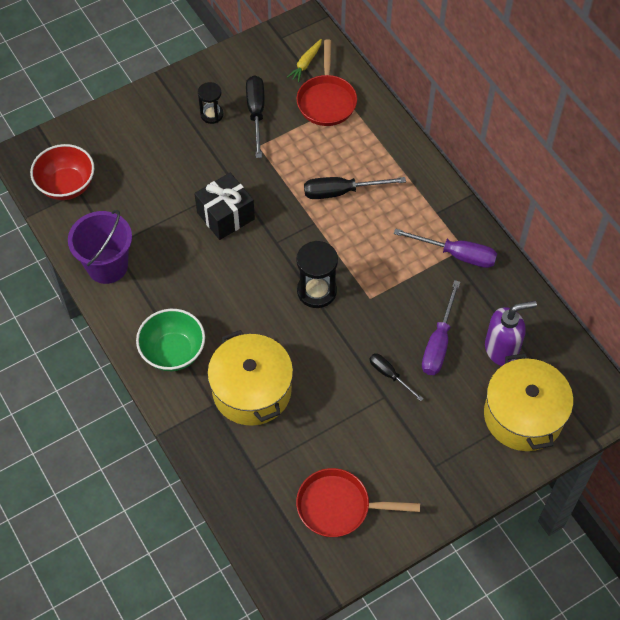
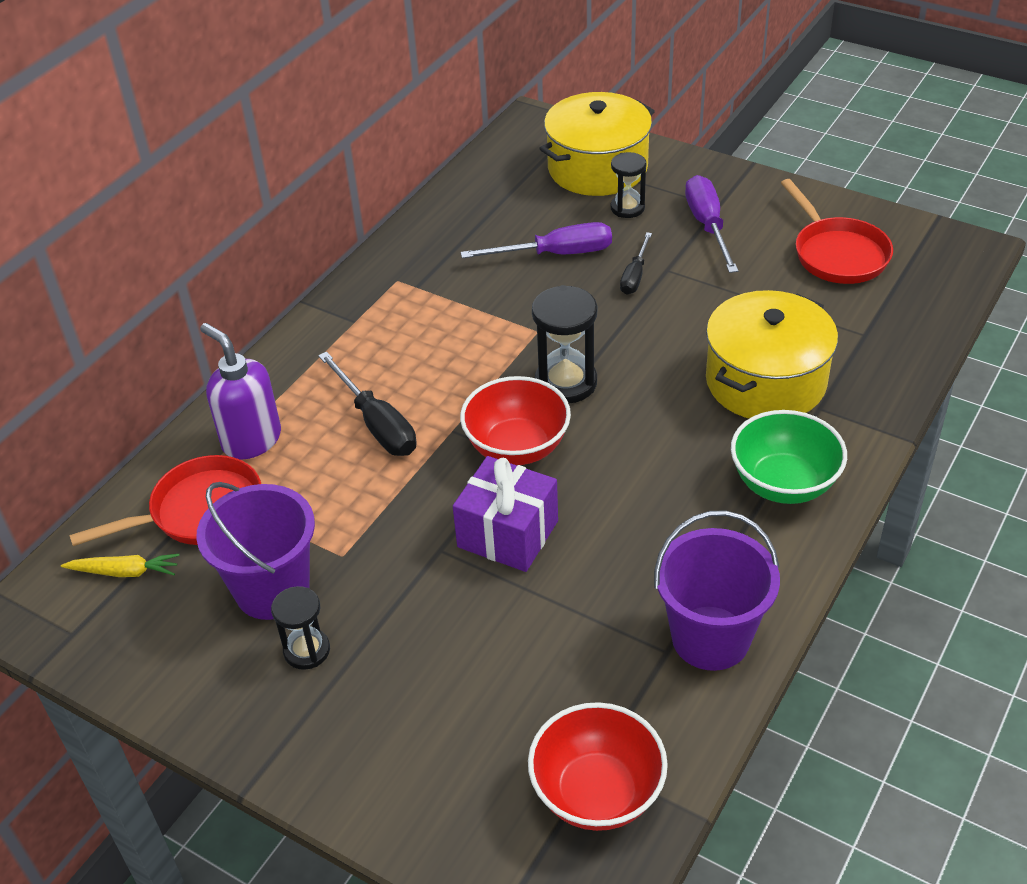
camera: 115 degrees left, 15 degrees down
black gift [194,173,255,240] -> purple gift [453,456,558,572]
black screwdriver [246,75,264,158] -> purple bucket [196,482,315,620]
purple screwdriver [394,229,497,268] -> purple screwdriver moved to [685,175,738,273]
purple soap dispenser [485,301,537,366] -> purple soap dispenser moved to [200,323,281,460]
none -> red bowl [460,376,571,465]
none -> black hourglass [611,152,646,218]

